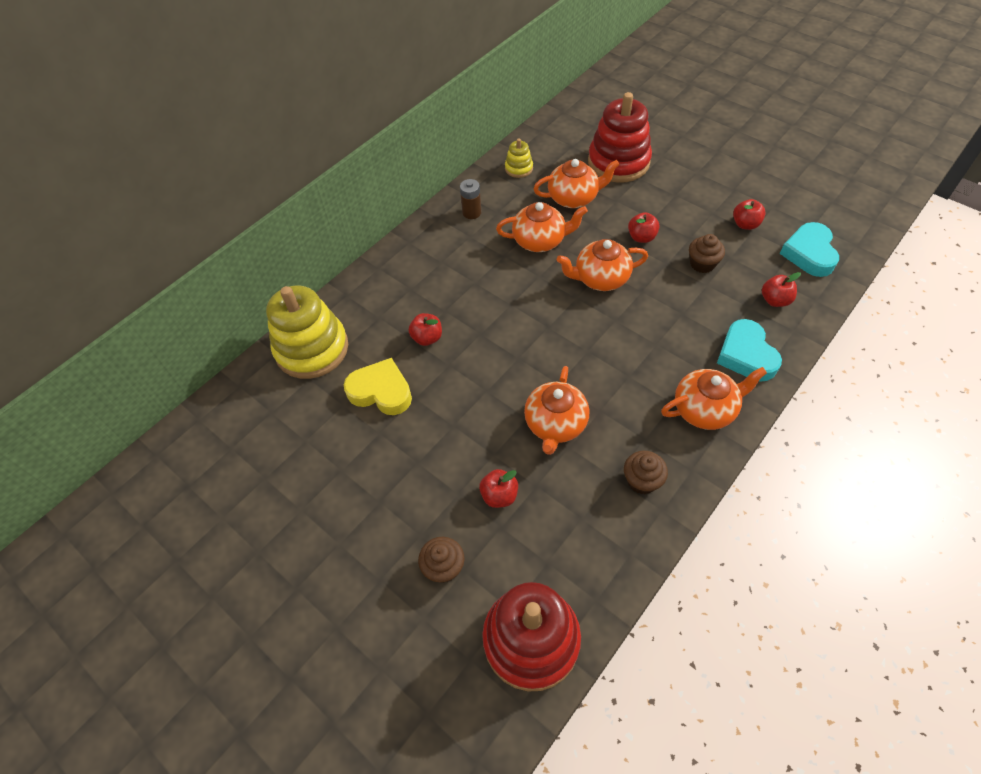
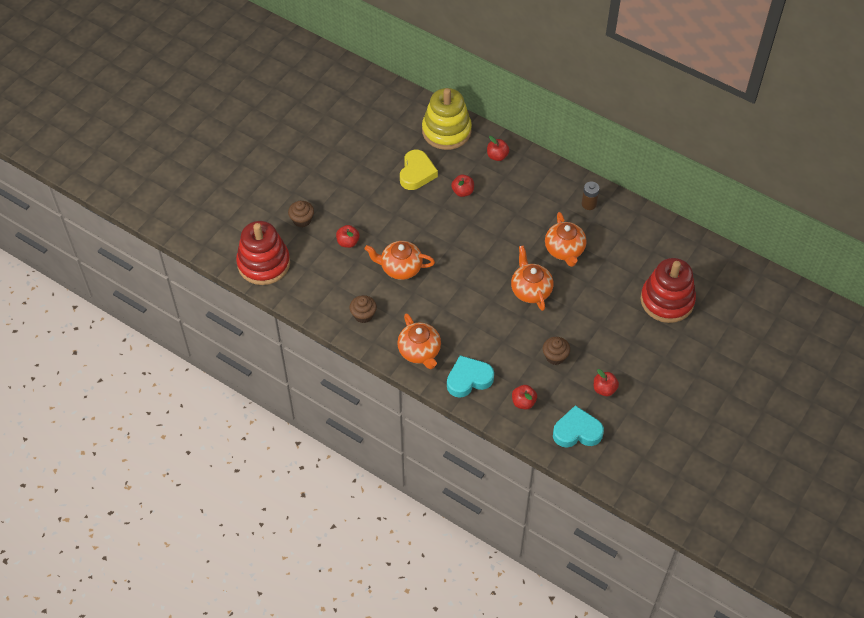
camera: 80 degrees right, 0 degrees up
yellow stacking toy [505,138,533,178] -> none
orange teapot [533,159,620,208] -> none
red apple [628,212,660,243] -> red apple moved to [487,136,509,161]

